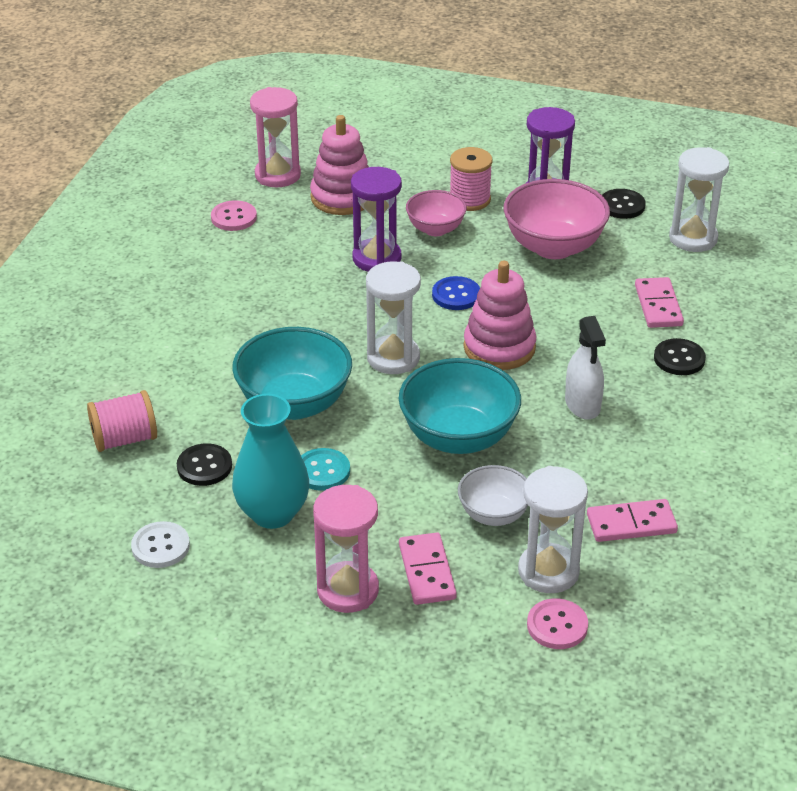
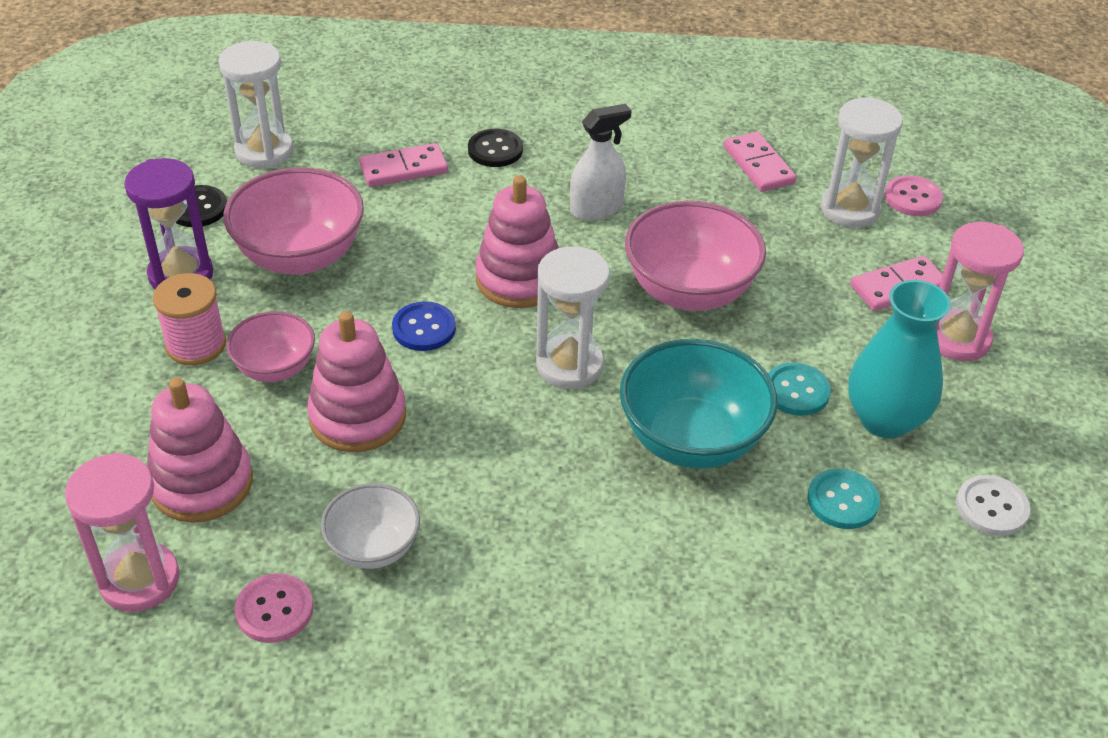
camera: 105 degrees left, 5 degrees up
pink spool [87,390,157,452] -> none
black button [177,444,232,486] -> turquoise button [807,469,880,529]
purple hourglass [351,167,402,272] -> pink stacking toy [307,311,406,452]
turquoise bowl [399,358,521,454] -> pink bowl [625,201,766,311]
white bowl [458,465,528,526] -> white bowl moved to [321,483,420,569]

